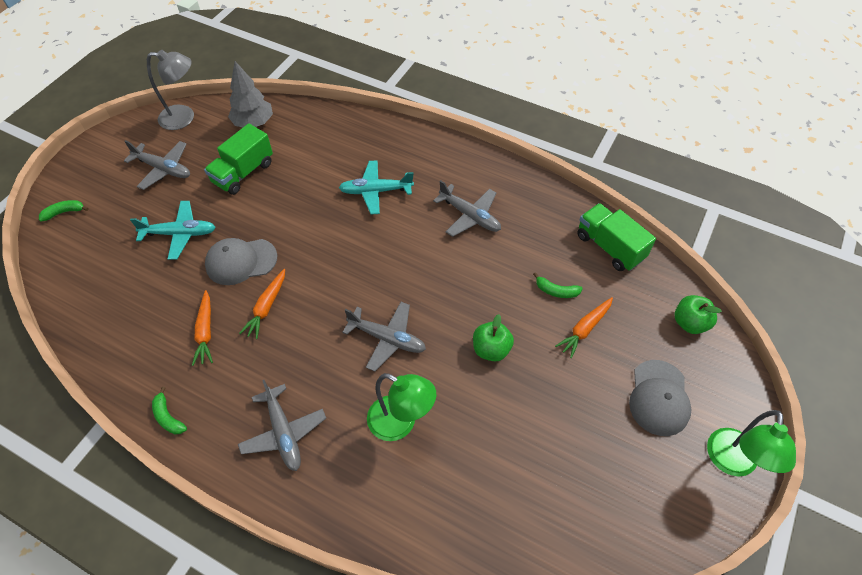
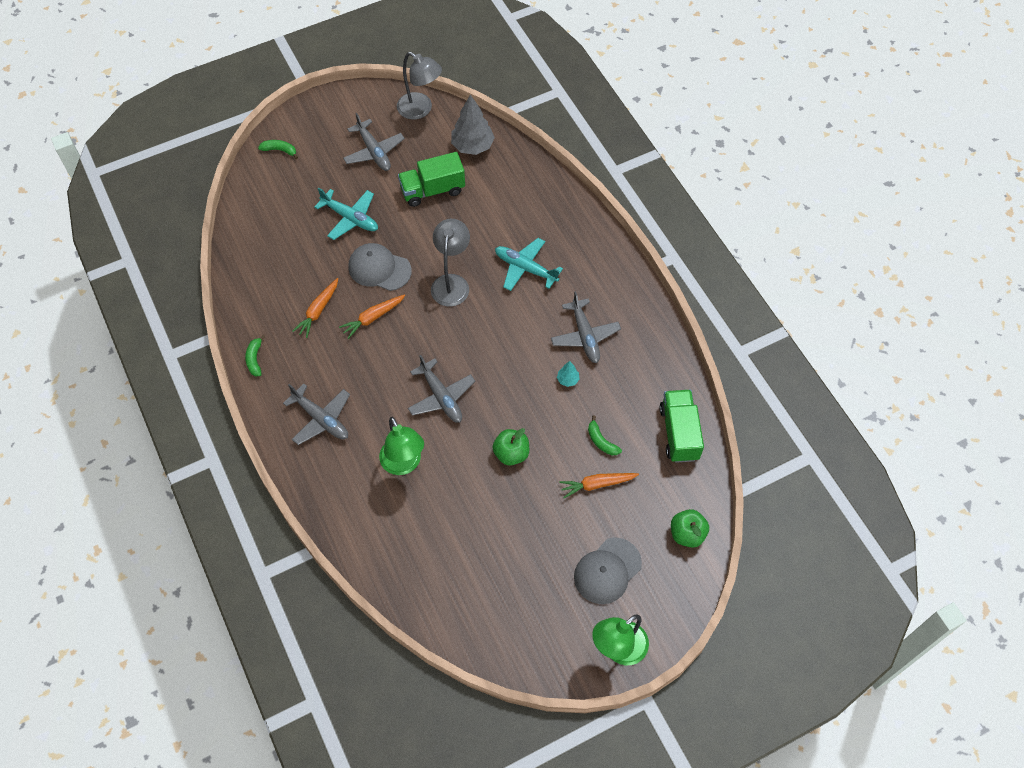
camera: 35 degrees right, 5 degrees up
grey plane [238,380,326,471] -> grey plane turned 60 degrees counterclockwise [283,384,350,445]
none -> grey lamp [431,219,470,307]
none -> turquoise tree [557,361,580,387]

